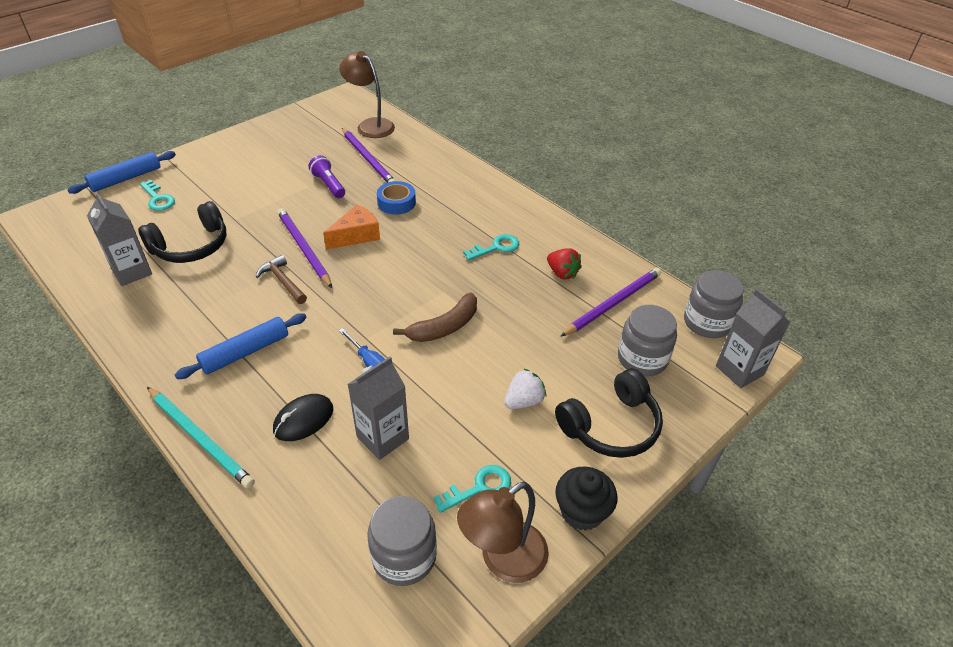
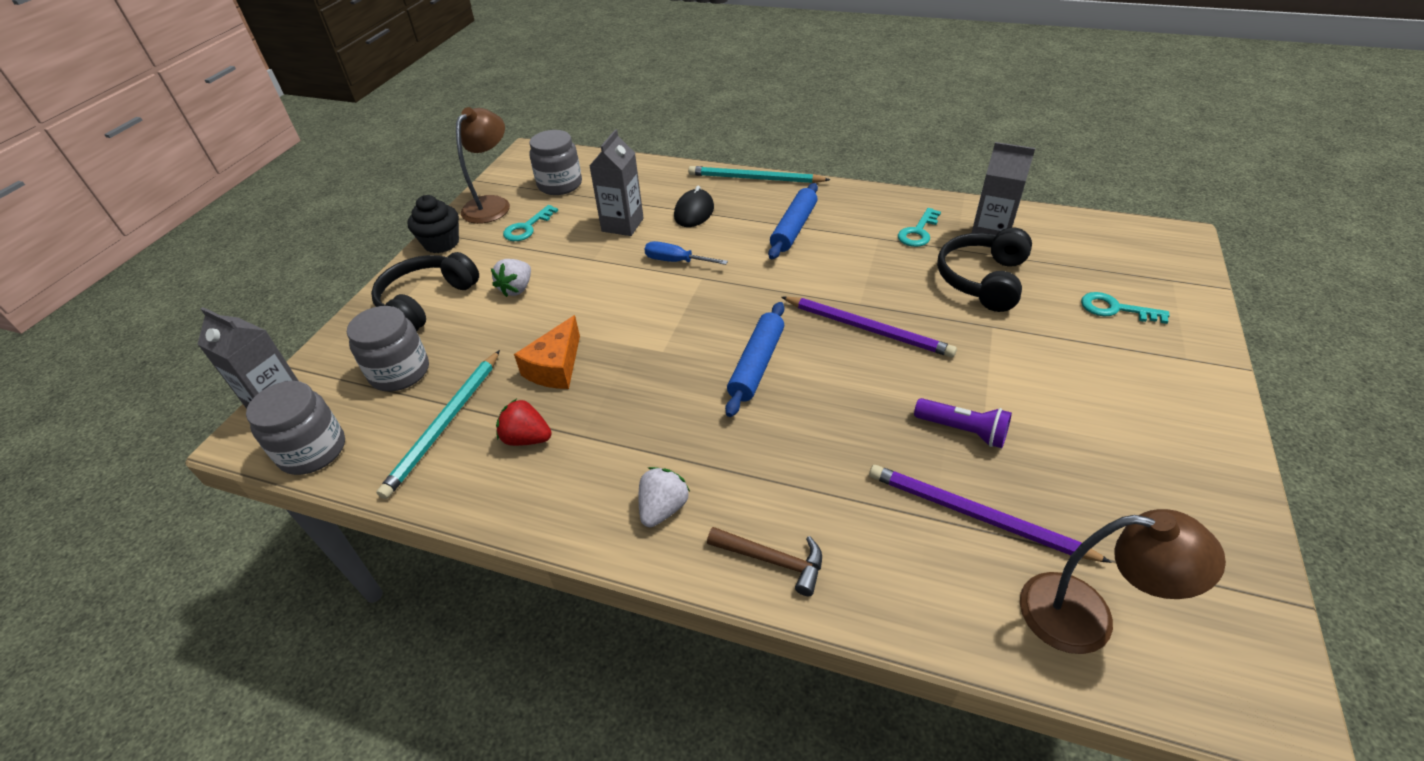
camera: 155 degrees right, 0 degrees up
blue rolling pin [67,151,176,194] -> blue rolling pin moved to [725,302,784,417]
brown hammer [256,255,307,304] -> brown hammer moved to [707,527,822,596]
orange cheese [323,204,380,249] -> orange cheese moved to [514,315,580,389]
blue tape [377,181,416,215] -> none
brown banana [393,293,477,342] -> none
turquoise key [463,234,519,260] -> turquoise key moved to [898,208,941,247]
purple pencil [560,268,661,337] -> turquoise pencil [376,350,500,499]
none -> white strawberry [639,467,690,527]

